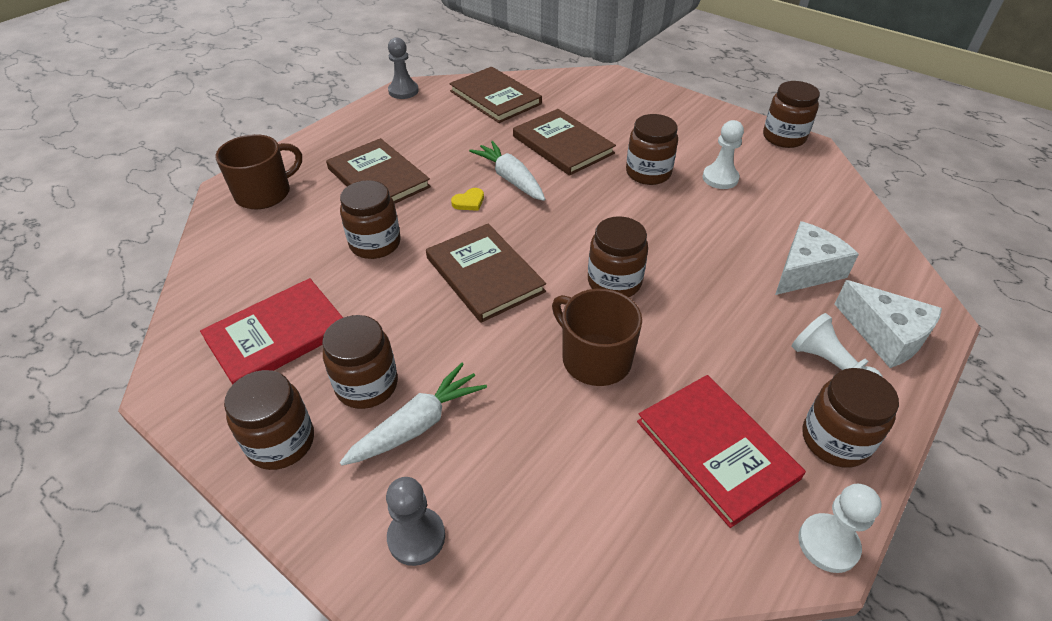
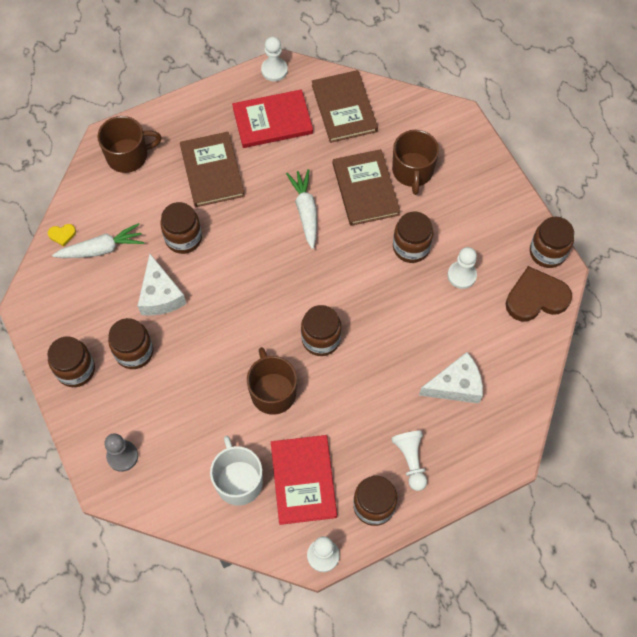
camera: 25 degrees right, 20 degrees up
red book [200,278,343,385] -> red book moved to [232,89,313,148]
white carrot [340,362,487,465] -> white carrot moved to [52,223,144,258]
grey pawn [388,37,419,99] -> white pawn [261,37,288,81]
brown book [426,224,546,323] -> none
yellow heart [451,188,484,211] -> yellow heart moved to [48,224,76,246]
white cheese [835,280,942,368] -> white cheese moved to [138,254,186,316]
none -> white mug [210,436,263,506]
none -> brown mug [392,130,439,195]
none -> brown heart [506,266,572,321]

